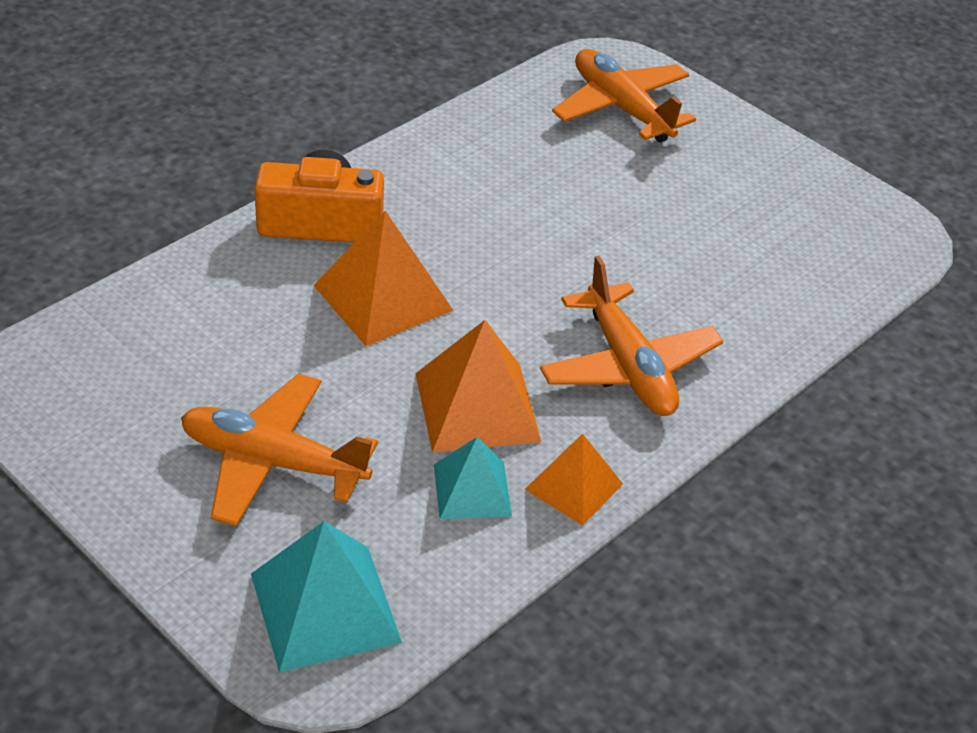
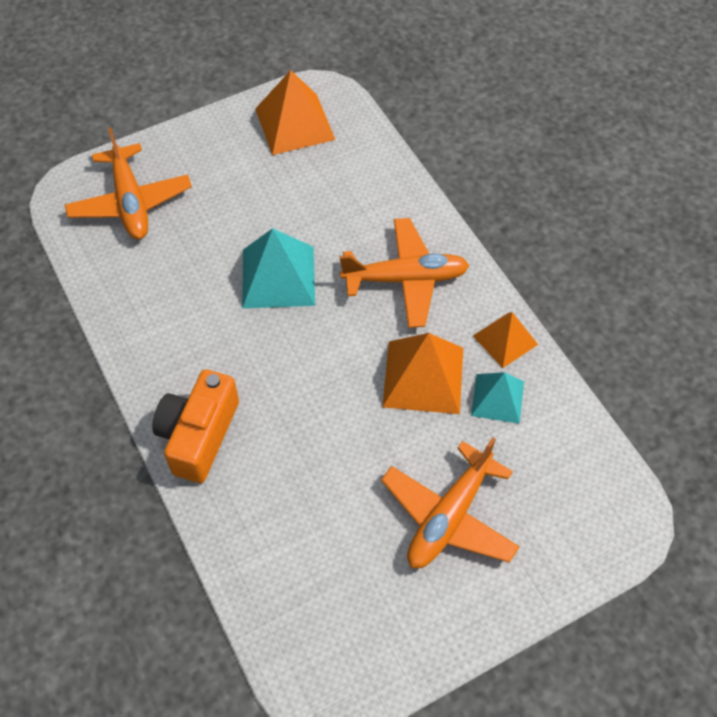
camera: 70 degrees left, 15 degrees up
turquoise pyramid [251,521,402,673] -> turquoise pyramid moved to [242,228,315,309]
orange pyramid [313,211,453,346] -> orange pyramid moved to [255,70,335,155]
orange plane [552,49,696,142] -> orange plane turned 90 degrees counterclockwise [65,127,192,239]

